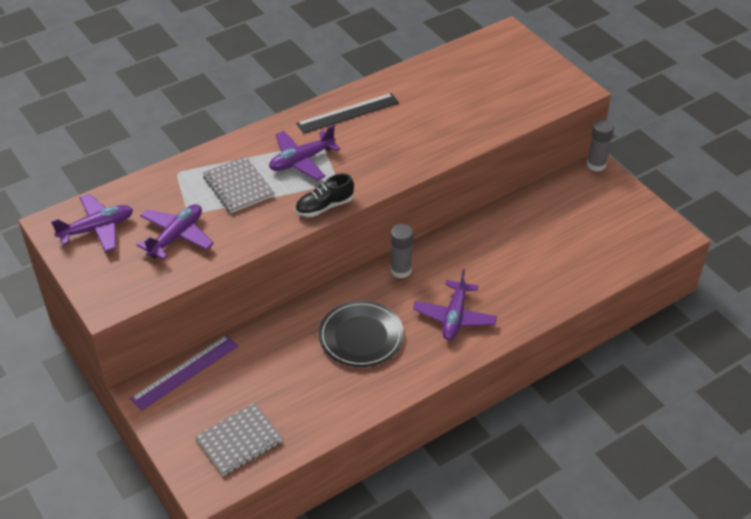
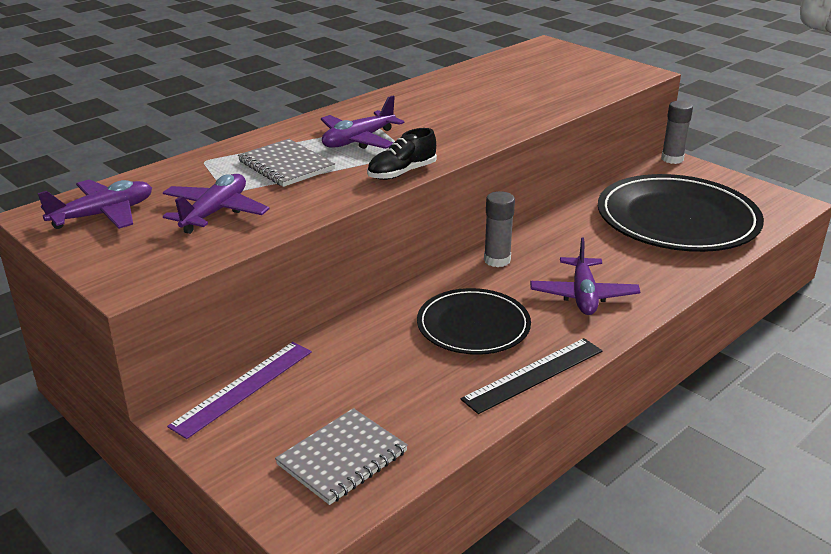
camera: 10 degrees left, 15 degrees down
black ruler [296,93,399,134] -> black ruler moved to [461,338,602,414]
none -> black plate [598,174,764,252]

